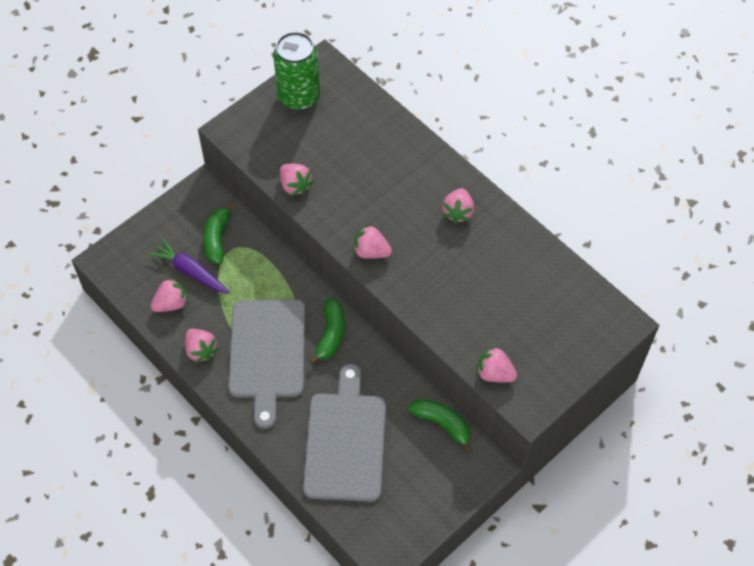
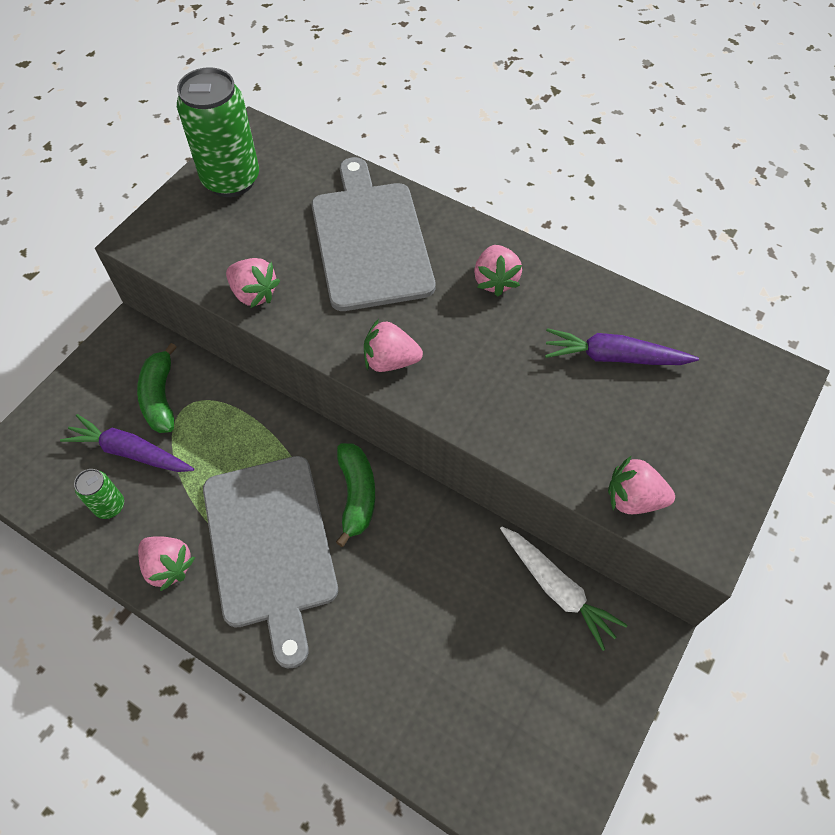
camera: 15 degrees left, 0 degrees up
pink strawberry [151,277,188,312] -> green can [74,469,124,519]
grey cutting board [303,364,386,502] -> grey cutting board moved to [311,157,436,311]
green banana [408,399,472,453] -> white carrot [500,527,627,651]
none -> purple carrot [545,328,699,365]

